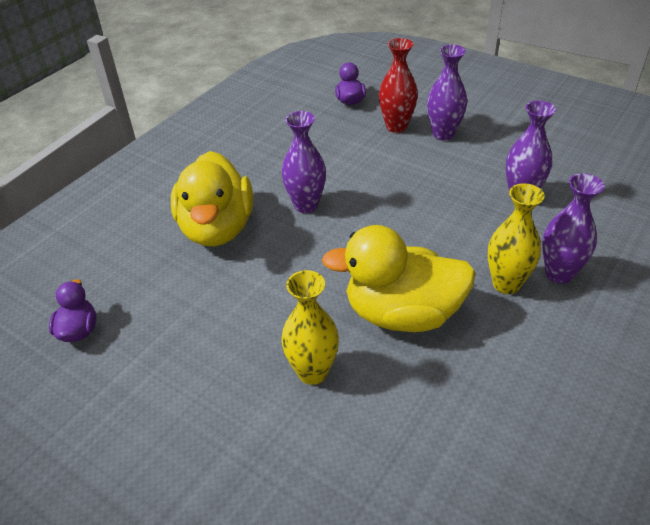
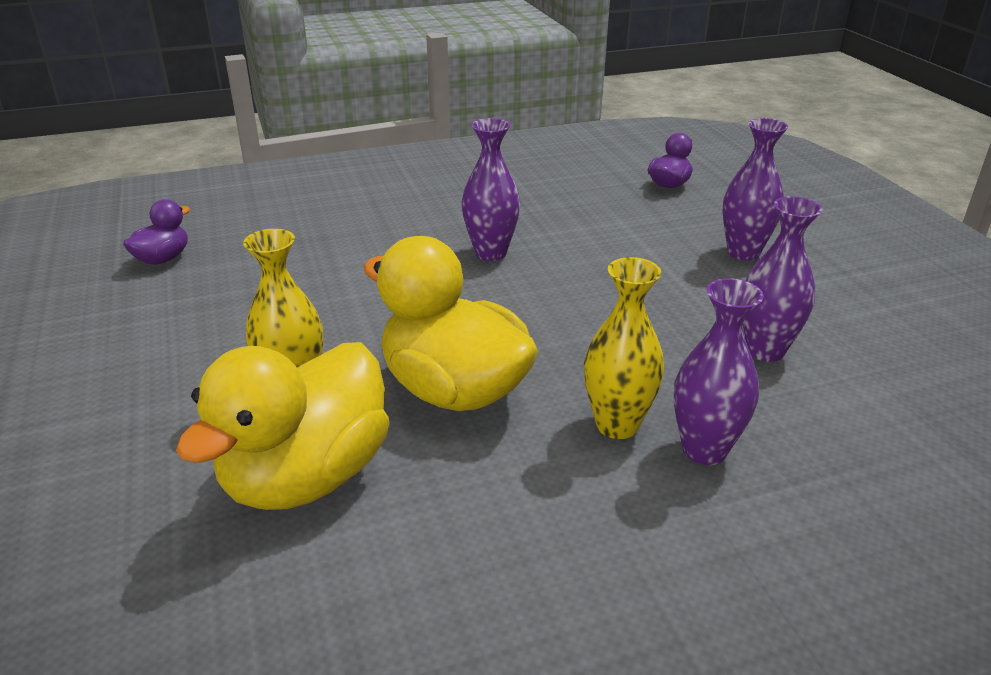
camera: 35 degrees right, 10 degrees down
yellow duck [171,151,253,246] -> yellow duck moved to [176,342,390,510]
red vase [379,38,418,133] -> none

